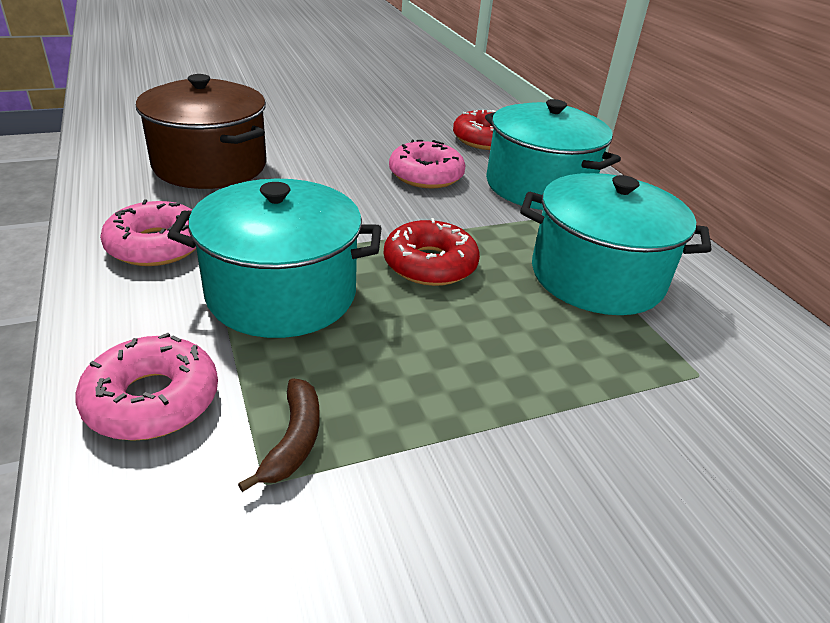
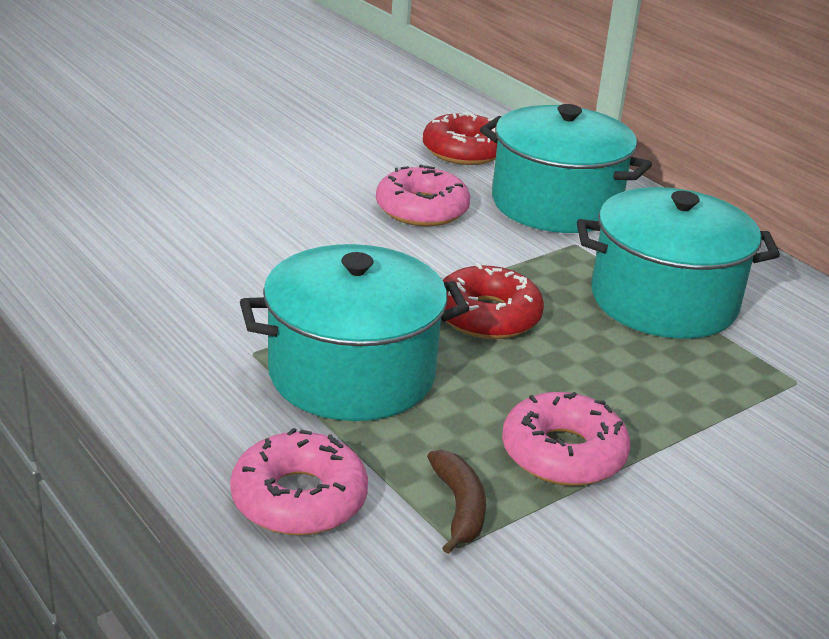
camera: 15 degrees left, 5 degrees down
pink donut [100,199,196,266] -> pink donut moved to [502,392,631,486]
brown pot [136,74,266,189] -> none

